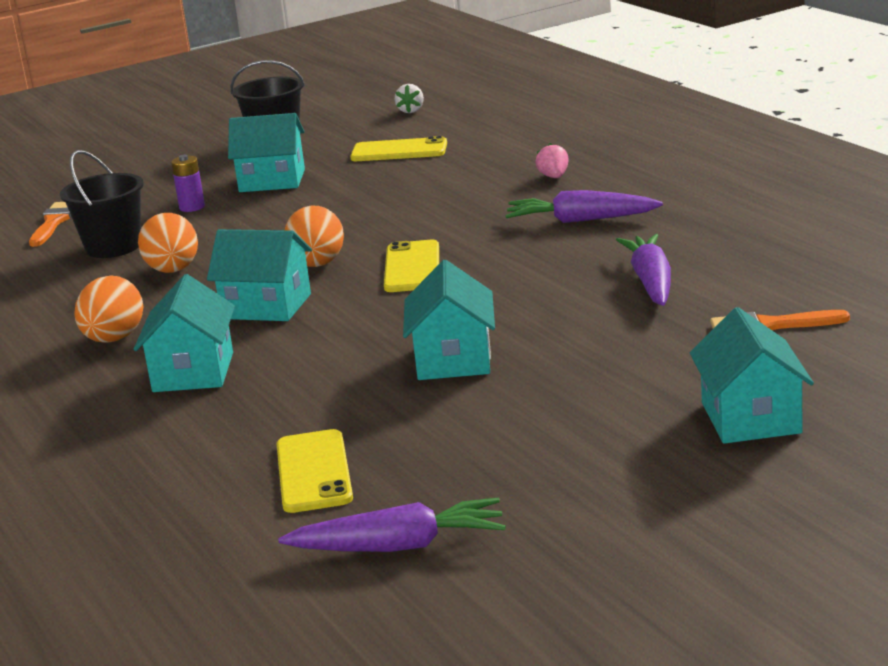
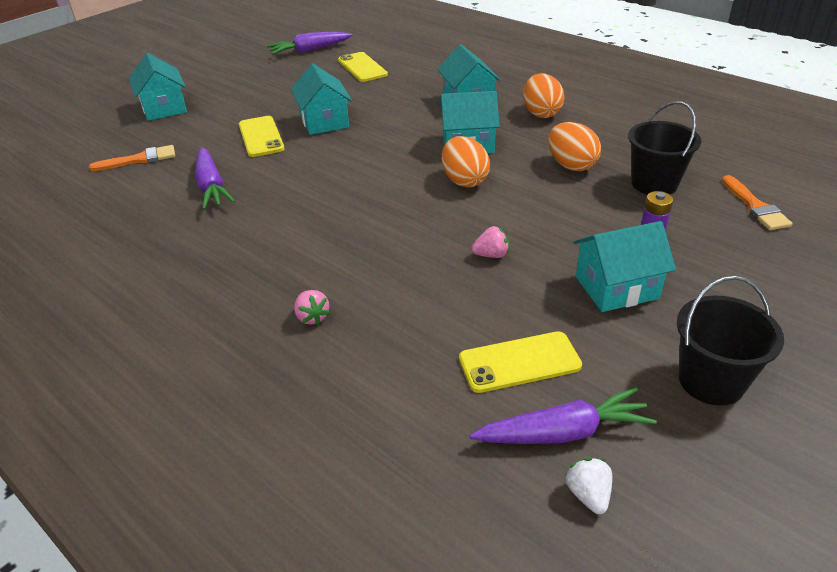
camera: 160 degrees right, 15 degrees up
yellow phone [384,240,439,292] -> yellow phone moved to [239,116,284,157]
purple carrot [505,190,663,223] -> purple carrot moved to [470,388,657,444]
none -> pink strawberry [471,226,509,258]

